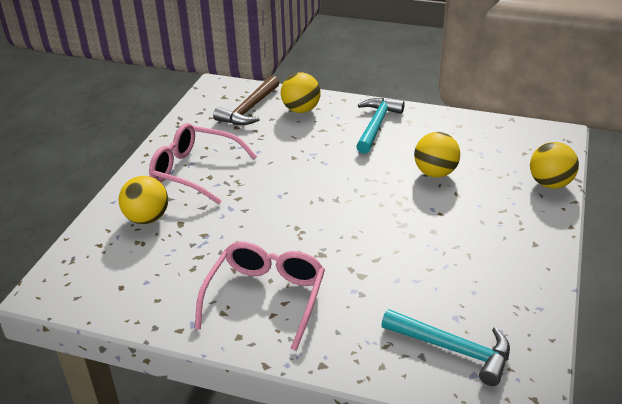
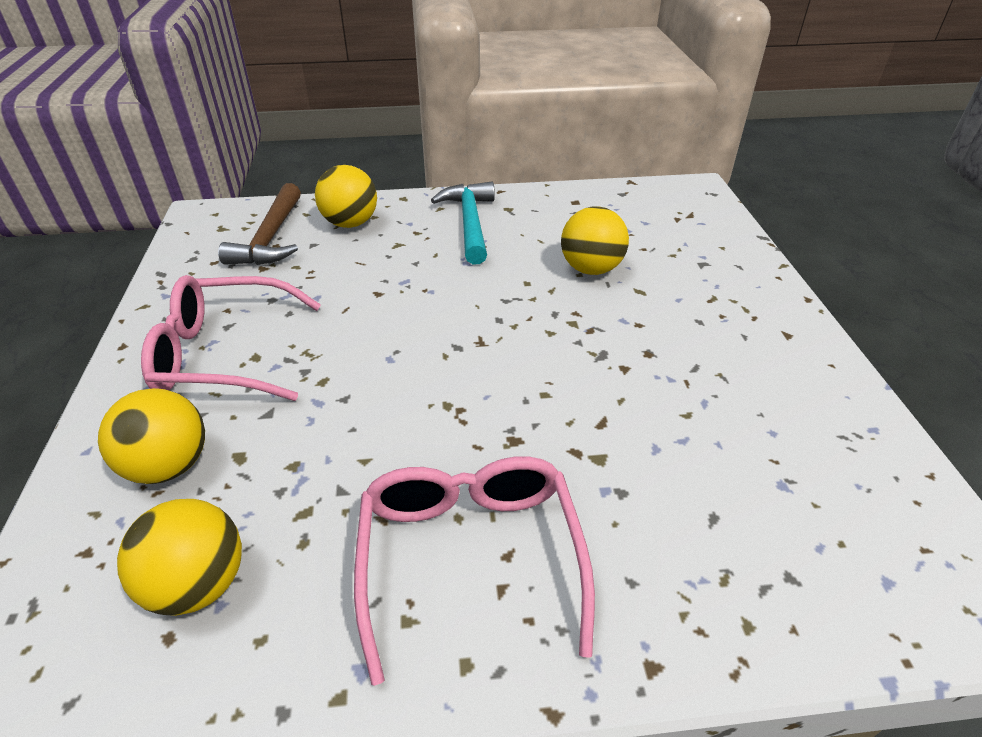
camera: 25 degrees left, 5 degrees up
turquoise hammer [381,309,510,386] -> none
yellow ball [530,142,579,189] -> yellow ball moved to [117,499,242,616]

